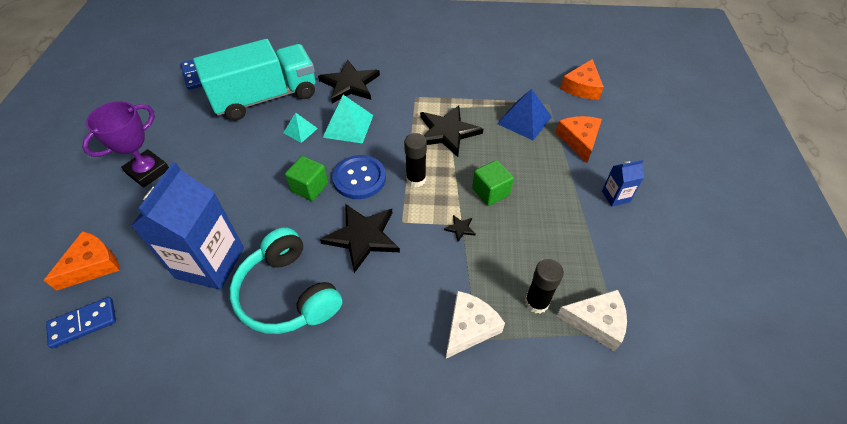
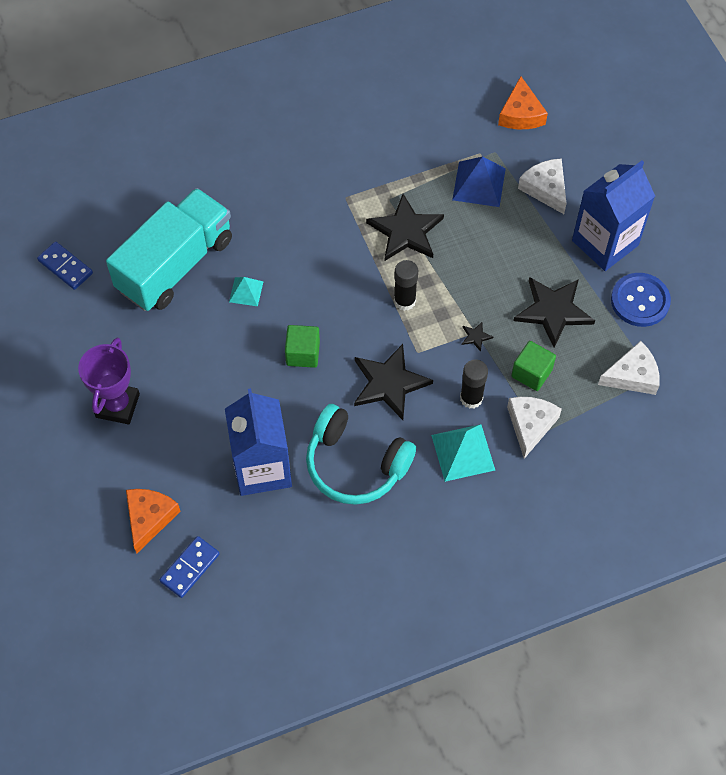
camera: 25 degrees left, 10 degrees up
black star [318,60,380,103] -> black star moved to [513,277,595,348]
turquoise pyramid [322,95,373,144] -> turquoise pyramid moved to [431,424,495,482]
blue button [332,155,386,199] -> blue button moved to [611,273,671,327]
green cube [472,160,514,206] -> green cube moved to [511,341,556,391]
black glue stick [525,259,564,314] -> black glue stick moved to [460,360,488,409]
orange cheese [556,116,602,163] -> white cheese [518,158,567,214]
blue carton [602,160,644,207] -> blue carton [572,160,655,271], size x2.18

